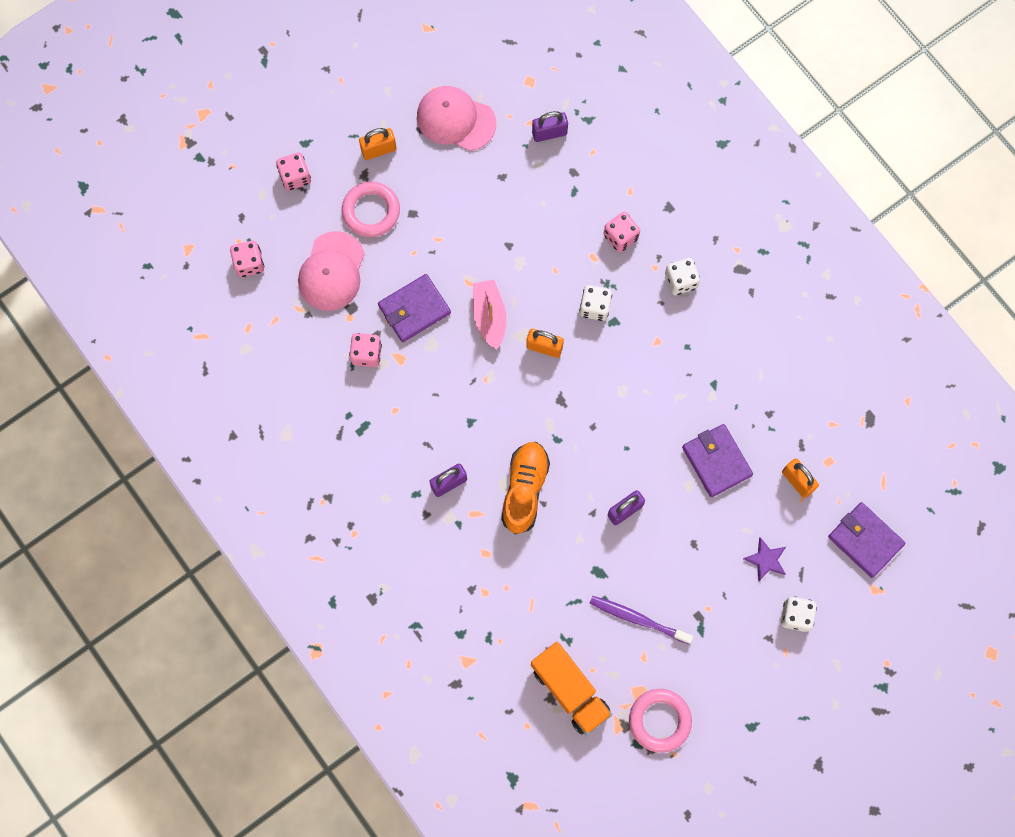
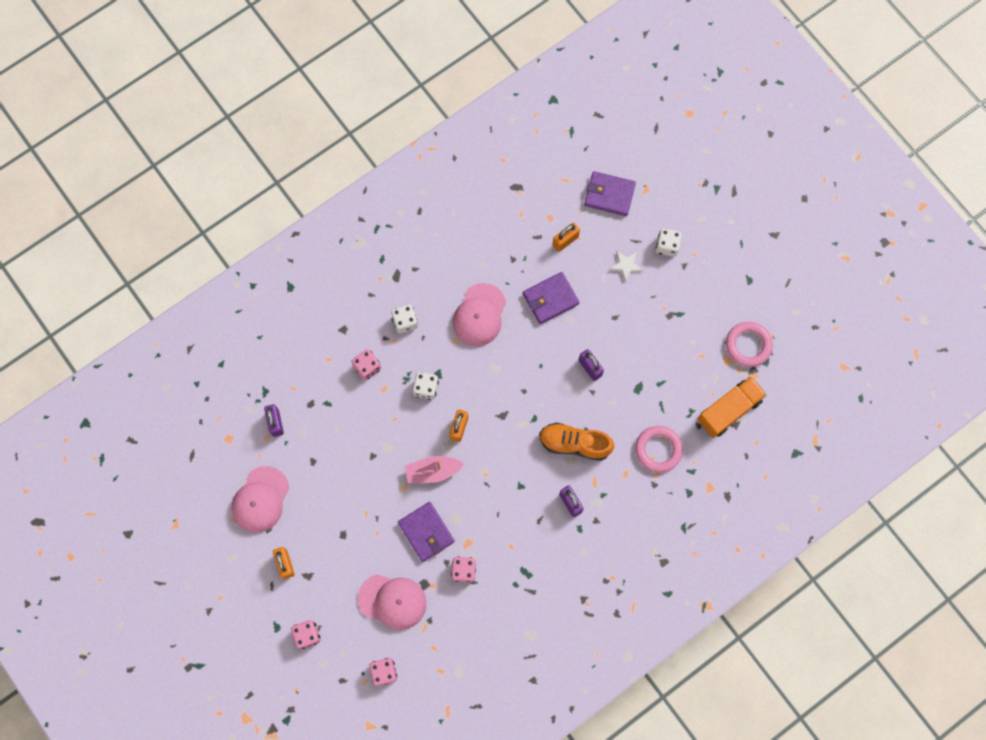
camera: 90 degrees left, 0 degrees up
pink ring [342,182,400,237] -> pink ring moved to [635,426,683,473]
purple toothbrush [590,596,693,644] -> none
purple star [743,537,786,582] -> white star [609,251,643,283]
purple wallet [828,502,905,578] -> purple wallet turned 60 degrees clockwise [584,171,636,216]
none -> pink cap [452,283,506,346]

